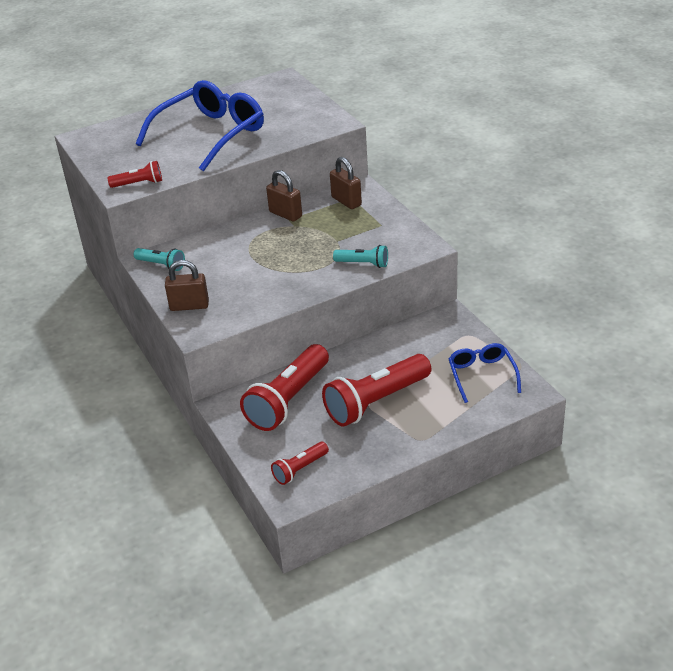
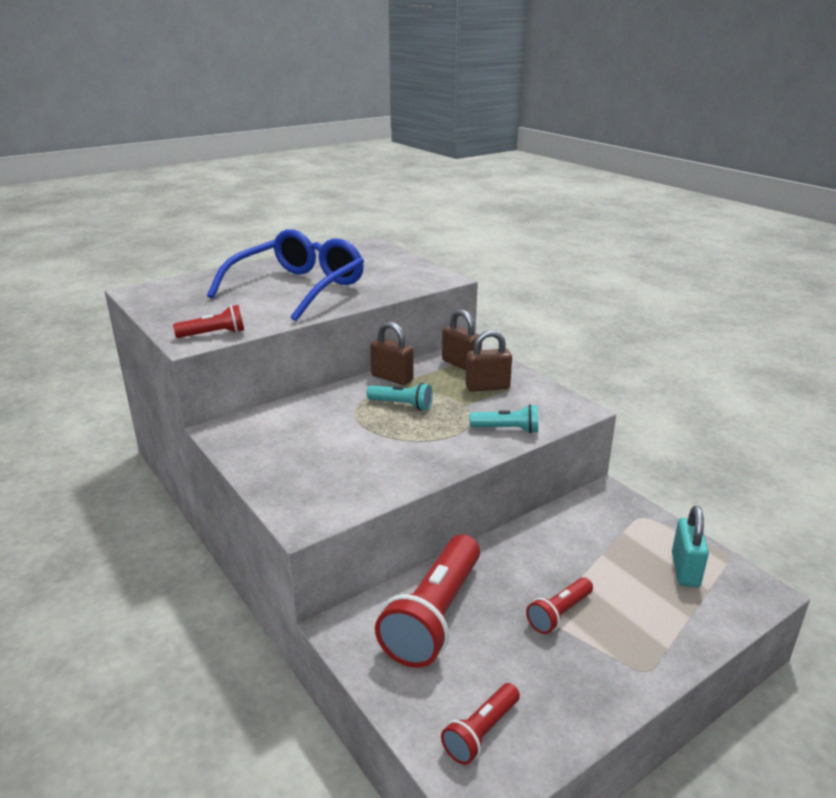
camera: 10 degrees left, 10 degrees down
turquoise flashlight [134,248,185,271] -> turquoise flashlight moved to [367,383,433,411]
brown padlock [165,260,209,311] -> brown padlock moved to [465,330,512,392]
red flashlight [322,354,431,427] -> red flashlight [526,577,593,634], size x0.50
blue glasses [449,343,521,403] -> turquoise padlock [672,506,709,587]

